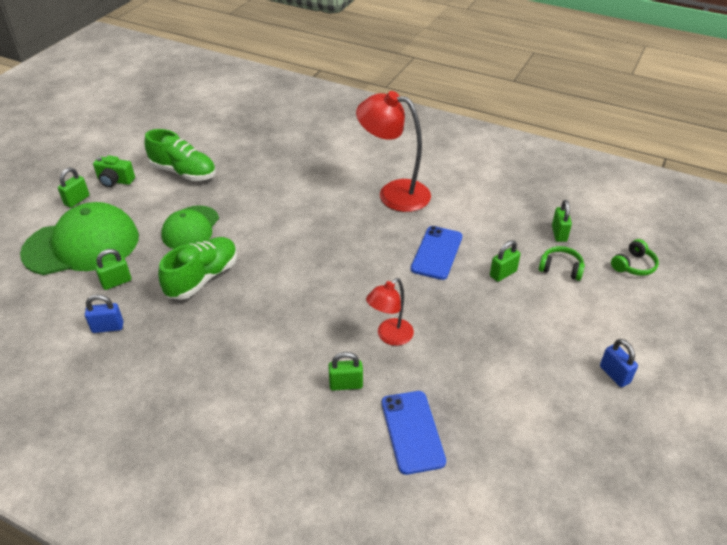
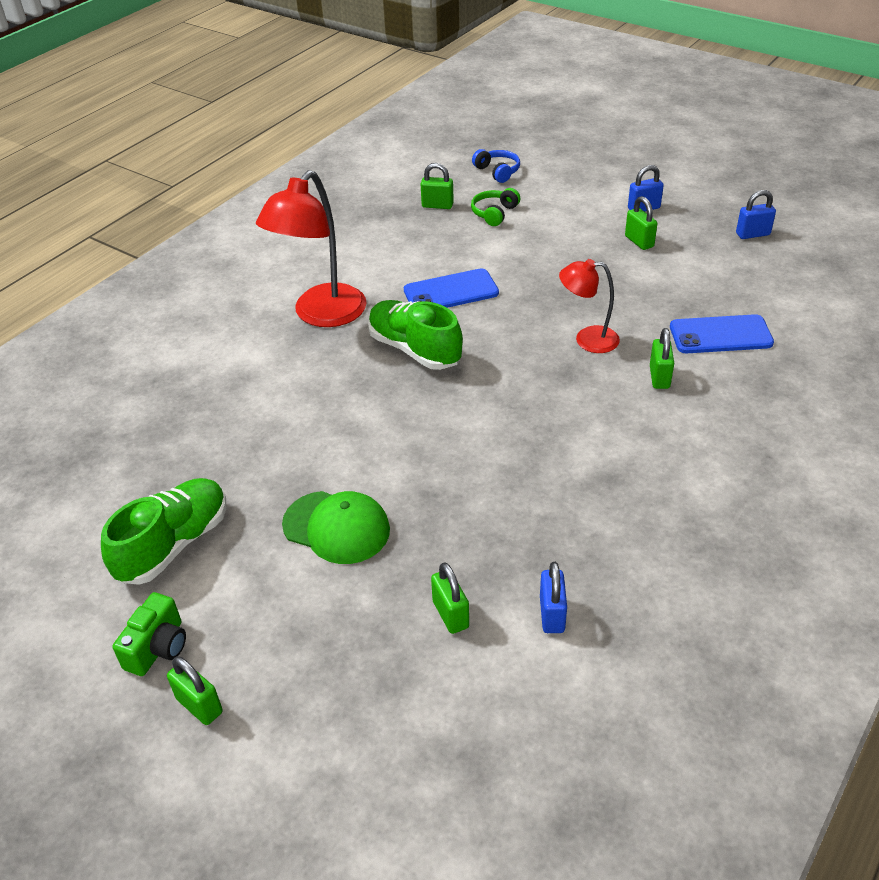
camera: 80 degrees left, 0 degrees up
green cap [20,202,139,275] -> none
green shoe [158,237,237,300] -> green shoe moved to [368,300,463,370]
red lamp [366,278,414,346] -> red lamp turned 135 degrees clockwise [559,259,620,353]
blue phone [411,226,463,280] -> blue phone turned 45 degrees counterclockwise [404,268,499,308]
green padlock [490,240,521,282] -> green padlock moved to [625,196,657,250]
green headphones [611,239,659,276] -> blue headphones [472,149,520,183]
none -> blue padlock [736,190,776,239]

